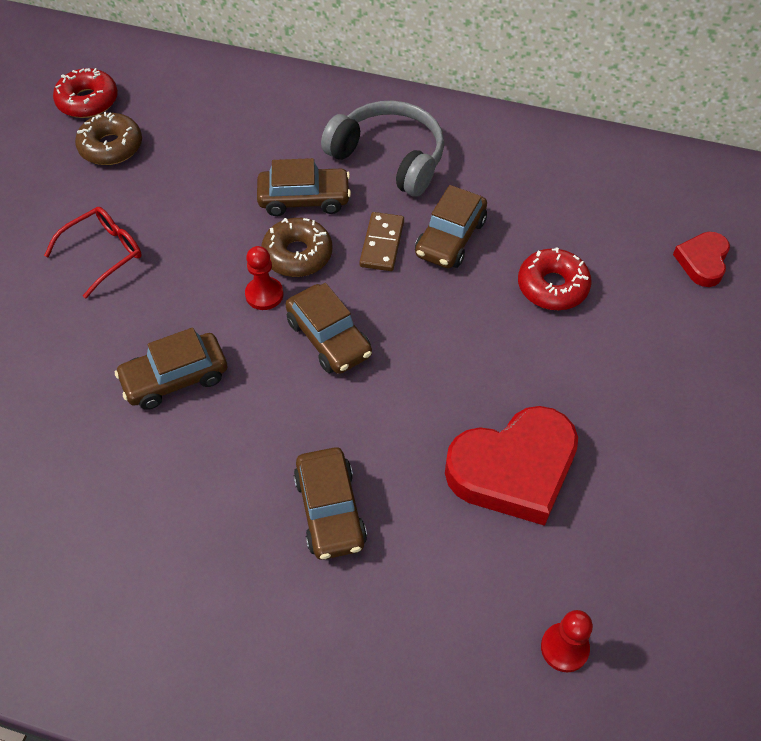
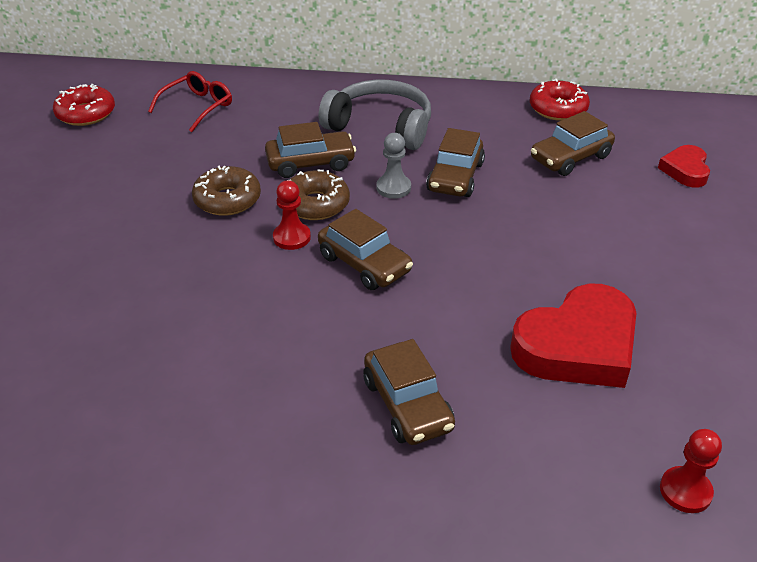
camera: 10 degrees left, 15 degrees down
red glasses [44,207,142,299] -> red glasses moved to [148,71,232,132]
brown donut [75,112,142,165] -> brown donut moved to [192,165,261,216]
brown car [115,328,227,410] -> brown car moved to [531,111,615,176]
brown domino [359,212,404,271] -> grey pawn [376,133,411,199]
red donut [518,247,592,310] -> red donut moved to [530,79,590,121]

